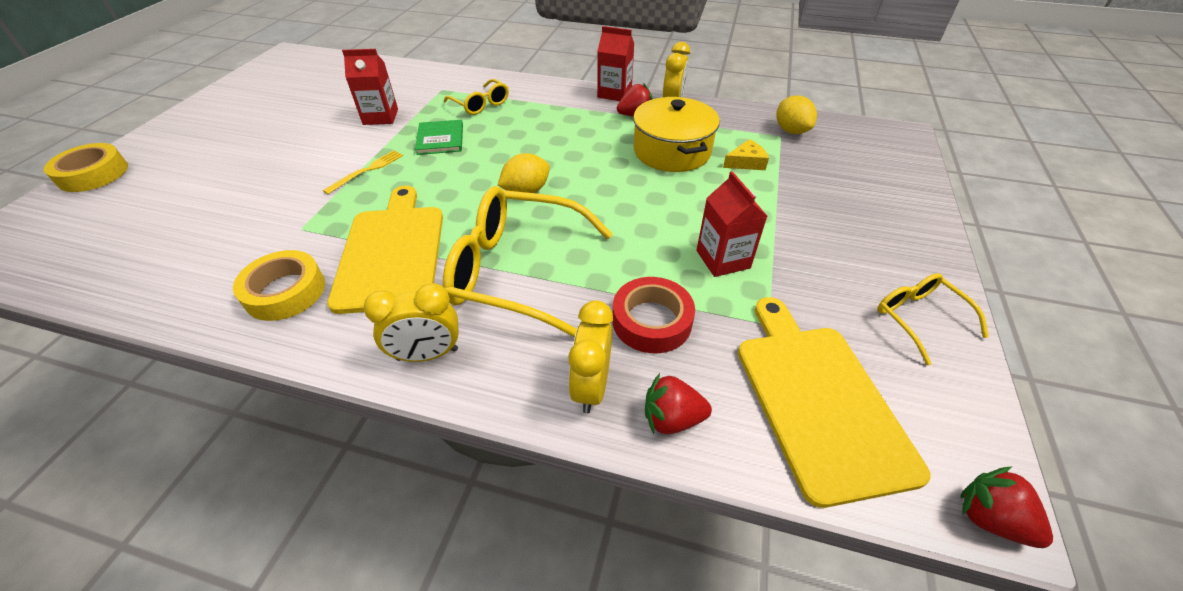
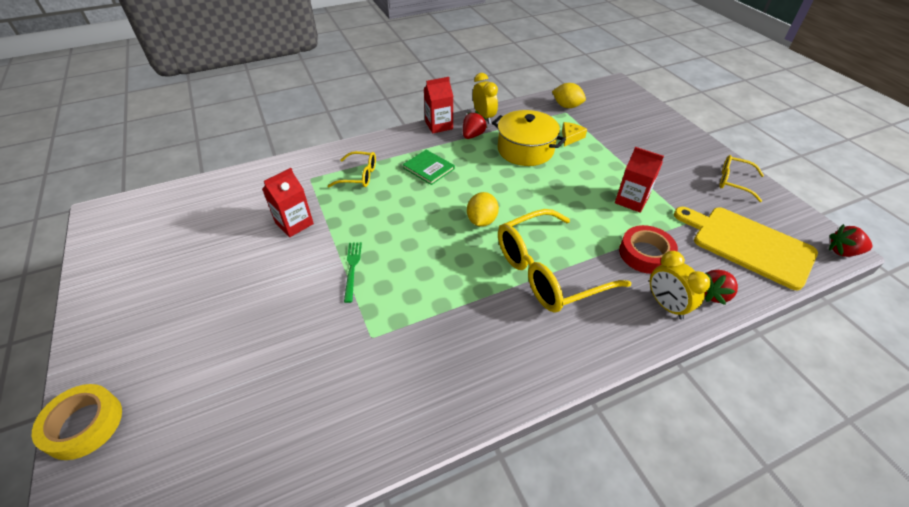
camera: 40 degrees left, 0 degrees up
yellow tape [233,250,325,321] -> none
yellow fork [323,150,403,194] -> green fork [344,242,362,303]
yellow cutting board [327,186,443,314] -> none
yellow clock [364,283,459,362] -> none
green book [415,120,463,155] -> green book moved to [403,150,455,185]

